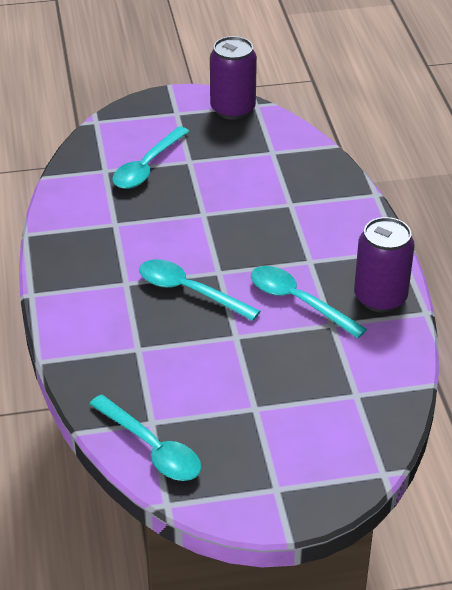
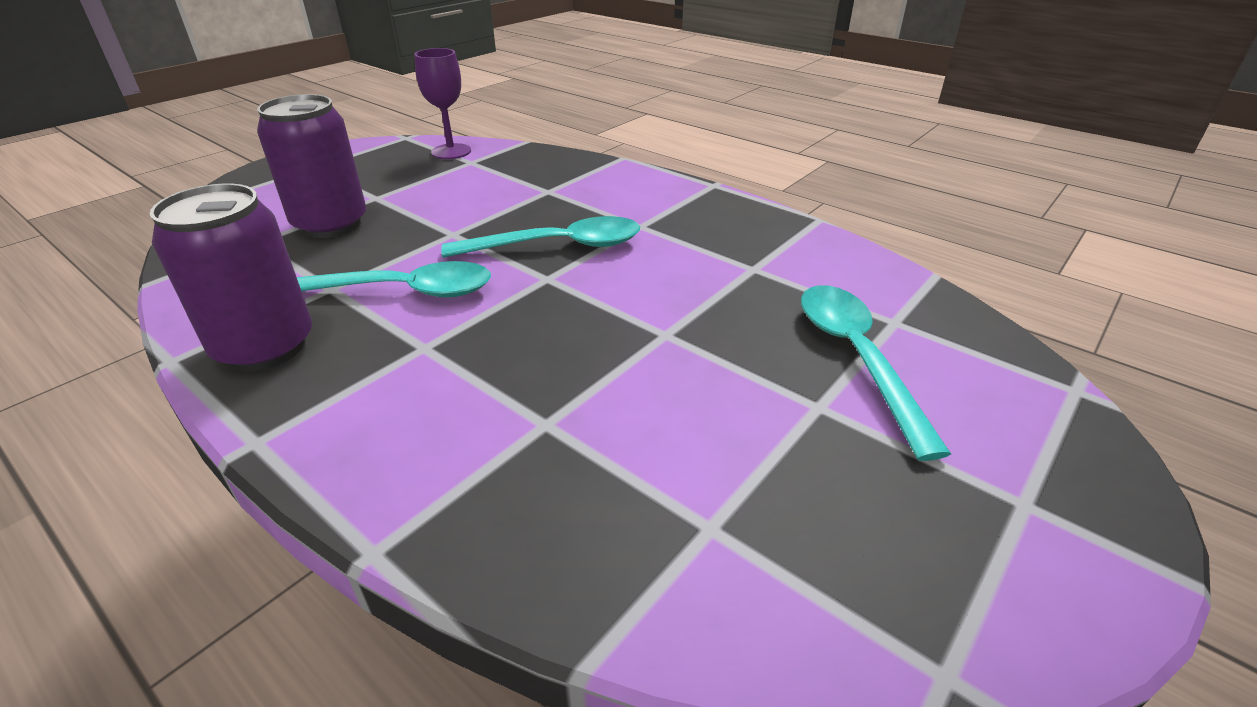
camera: 140 degrees right, 5 degrees down
turquoise spoon [90,394,202,481] -> purple goblet [414,48,471,159]
purple can [210,36,257,120] -> purple can moved to [257,94,366,238]

